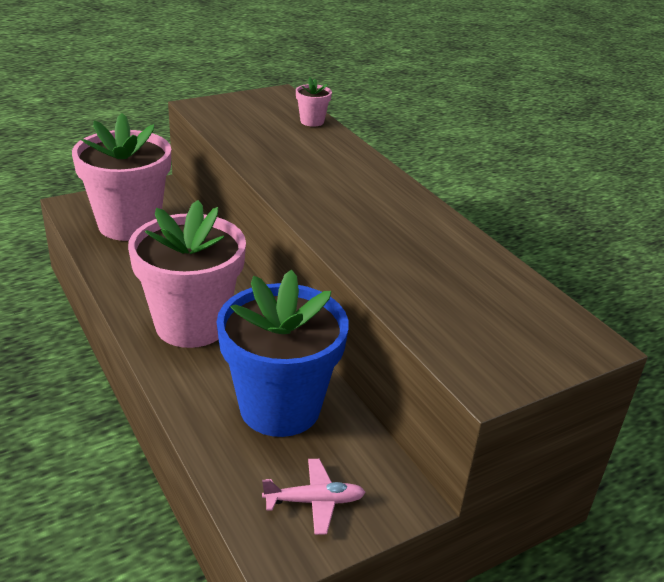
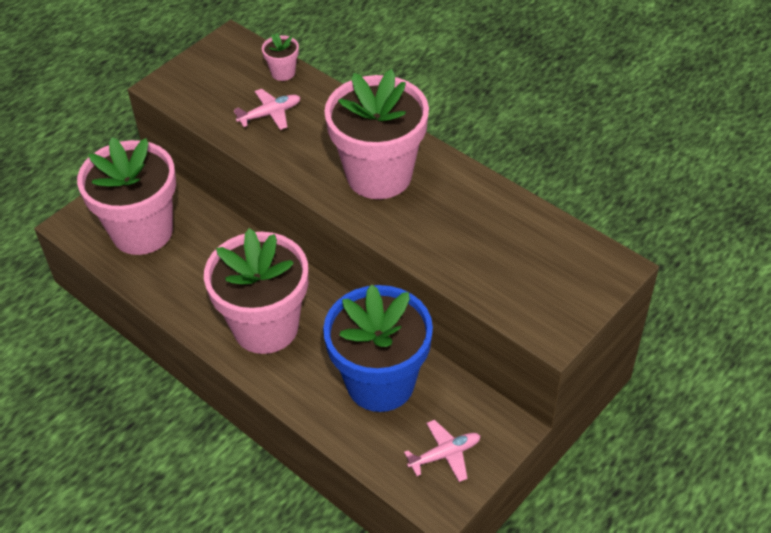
camera: 15 degrees left, 15 degrees up
none -> pink plane [234,89,301,130]
none -> pink flower pot [324,69,429,199]

